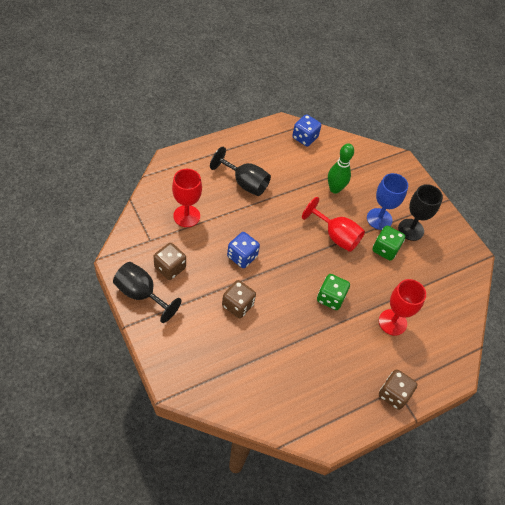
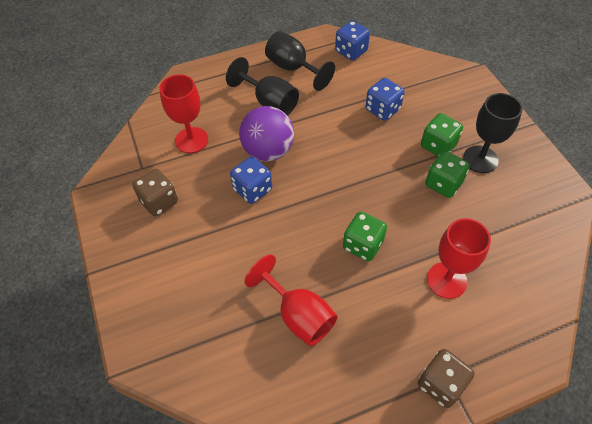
camera: 15 degrees right, 0 degrees up
black goblet [113,262,181,323] -> black goblet moved to [265,31,335,91]
brown dice [222,280,256,318] -> none
red goblet [302,197,365,252] -> red goblet moved to [244,255,338,346]
green bowling pin [328,143,354,194] -> blue dice [366,78,405,121]
blue goblet [367,173,408,230] -> green dice [421,113,463,156]
none -> purple ball [239,106,294,161]

